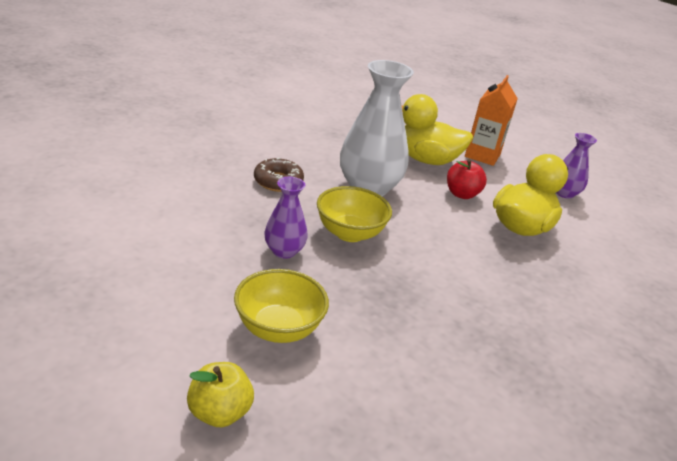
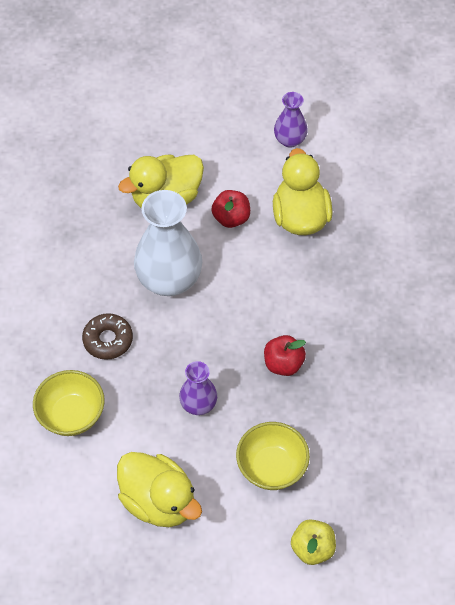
camera: 40 degrees left, 25 degrees up
yellow bowl [317,186,392,242] -> yellow bowl moved to [33,370,105,436]
orange carton [465,75,518,166] -> none
none -> yellow duck [117,452,202,527]
none -> red apple [264,335,306,376]

